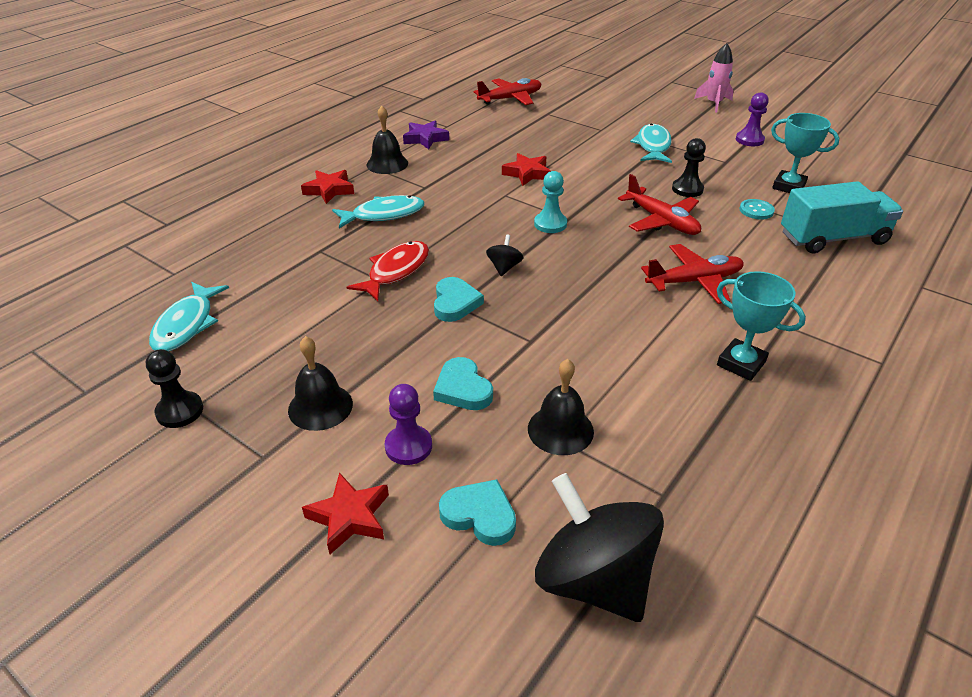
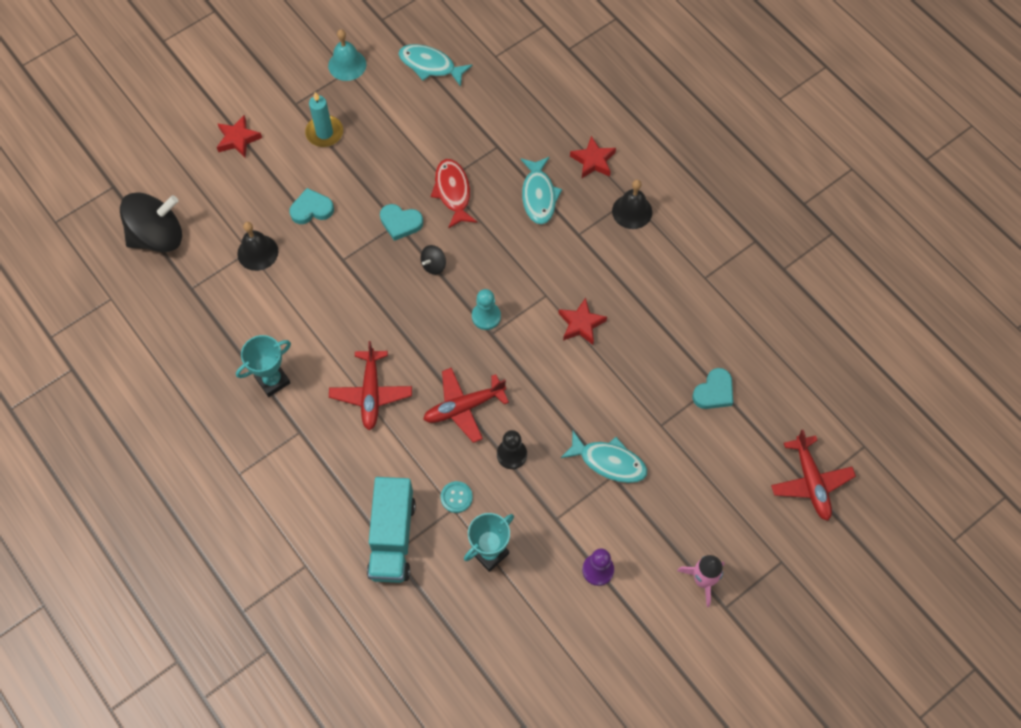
camera: 105 degrees right, 25 degrees up
black pawn [146,349,203,428] -> turquoise bell [328,29,366,81]
black bell [288,336,353,431] -> turquoise candle [305,92,343,147]
red fish [347,241,429,301] -> red fish turned 150 degrees counterclockwise [431,159,477,229]
purple pawn [385,384,432,465] -> none
purple star [403,120,449,150] -> none
turquoise heart [439,479,516,546] -> turquoise heart moved to [692,368,733,409]
red plane [474,78,541,105] -> red plane moved to [771,430,856,521]
black spinning top [486,234,523,276] -> black spinning top turned 105 degrees clockwise [420,245,446,275]

